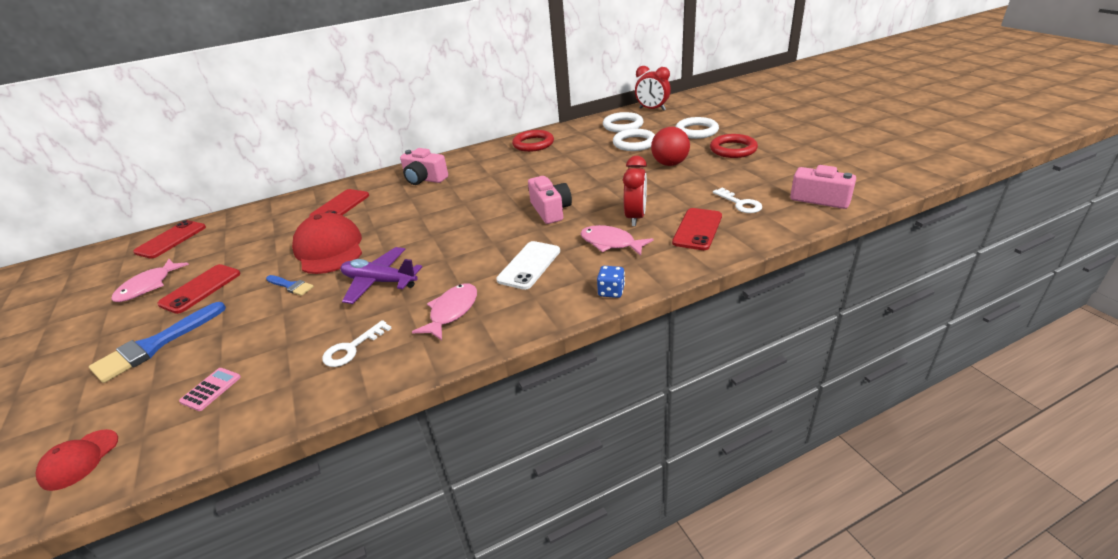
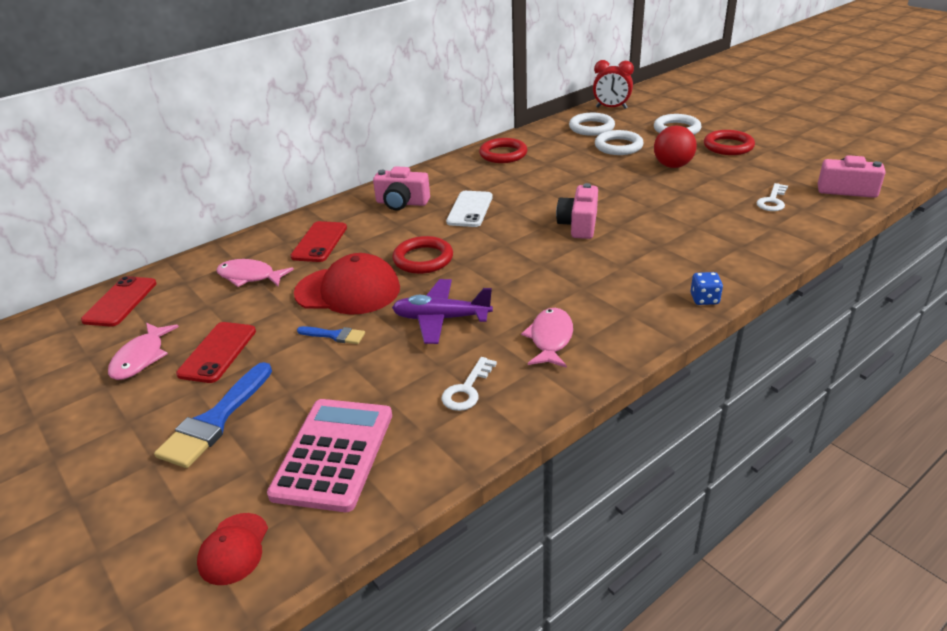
camera: 15 degrees left, 0 degrees up
pink calculator [179,368,241,411] -> pink calculator [267,399,392,512], size x2.38
red cap [292,212,362,274] -> red cap turned 135 degrees clockwise [294,253,400,315]
white phone [496,241,560,290] -> white phone moved to [446,191,493,227]
pink camera [528,176,572,224] -> pink camera turned 135 degrees counterclockwise [556,183,598,239]
pink fish [580,225,653,256] -> pink fish moved to [216,259,294,287]
red clock [623,156,647,226] -> none
red phone [672,208,722,250] -> none
white key [713,187,762,213] -> white key turned 75 degrees clockwise [757,183,788,211]
none -> red ring [392,236,453,274]

